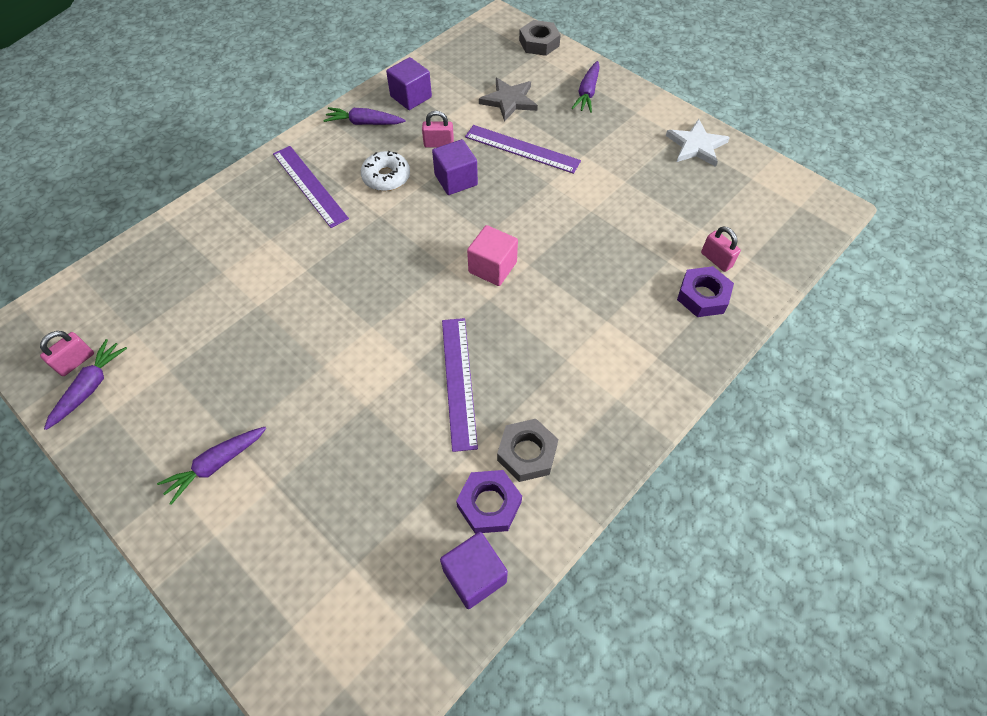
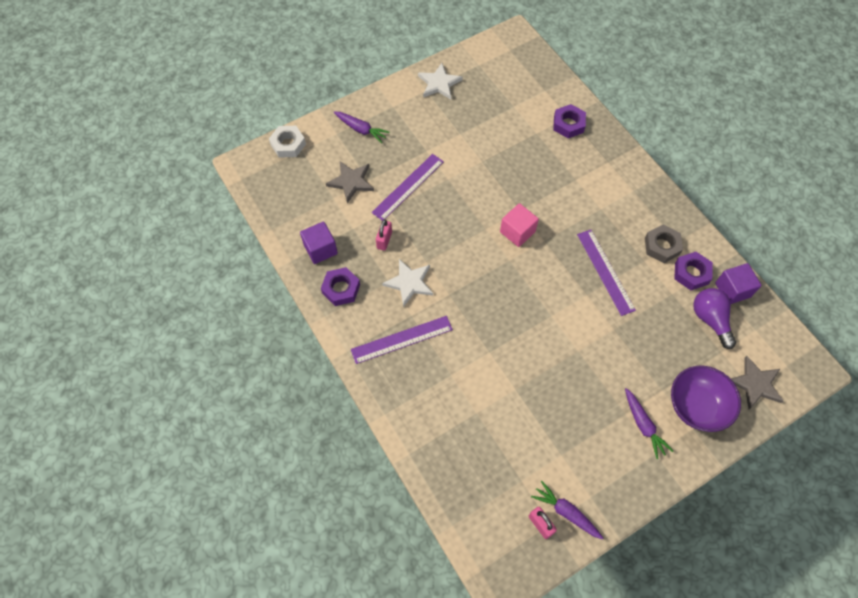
camera: 75 degrees left, 5 degrees up
purple carrot [324,107,405,125] -> purple nut [321,267,360,306]
white donut [361,151,410,191] -> white star [382,259,433,307]
purple cube [432,139,478,195] -> none
purple ruler [442,318,478,452] -> purple ruler turned 60 degrees clockwise [577,230,636,316]
grey nut [519,20,561,56] -> white nut [269,126,306,158]
pink padlock [701,226,741,272] -> none
none -> purple bowl [671,366,741,432]
none -> purple light bulb [693,288,736,349]
none -> grey star [731,356,783,409]

